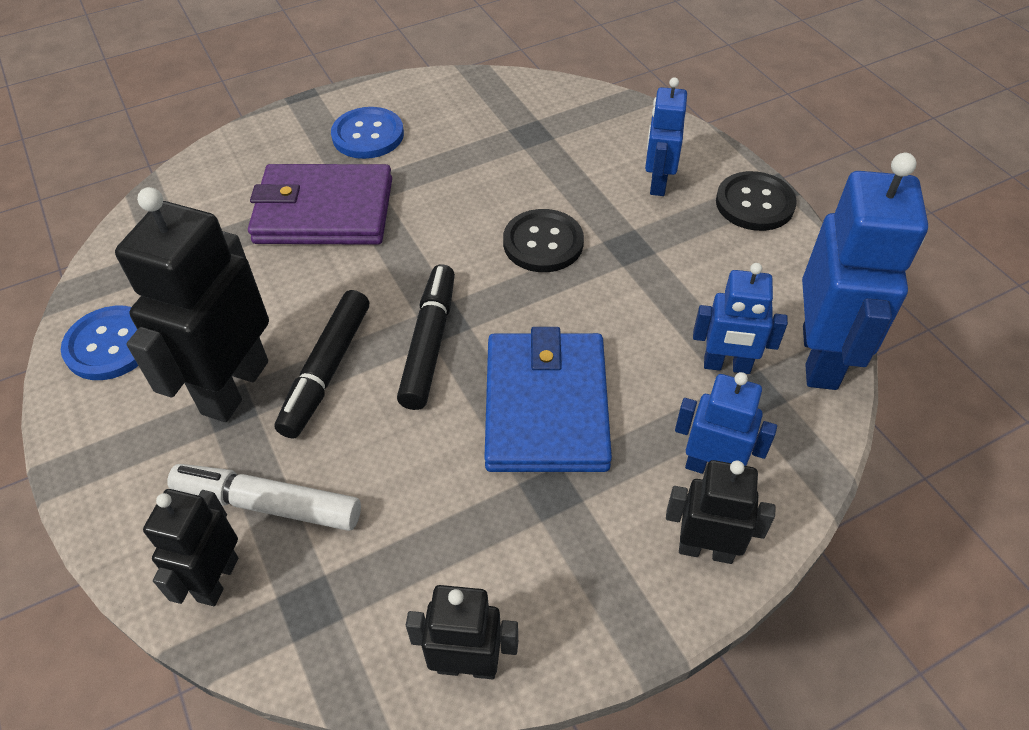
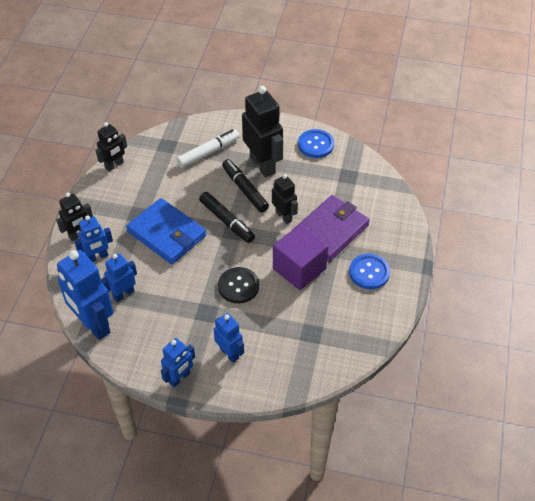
camera: 130 degrees right, 0 degrees up
black robot [143,489,238,606] -> black robot moved to [272,174,298,224]
black button [716,171,797,231] -> blue robot [161,338,195,388]
none -> purple cube [273,224,328,290]

